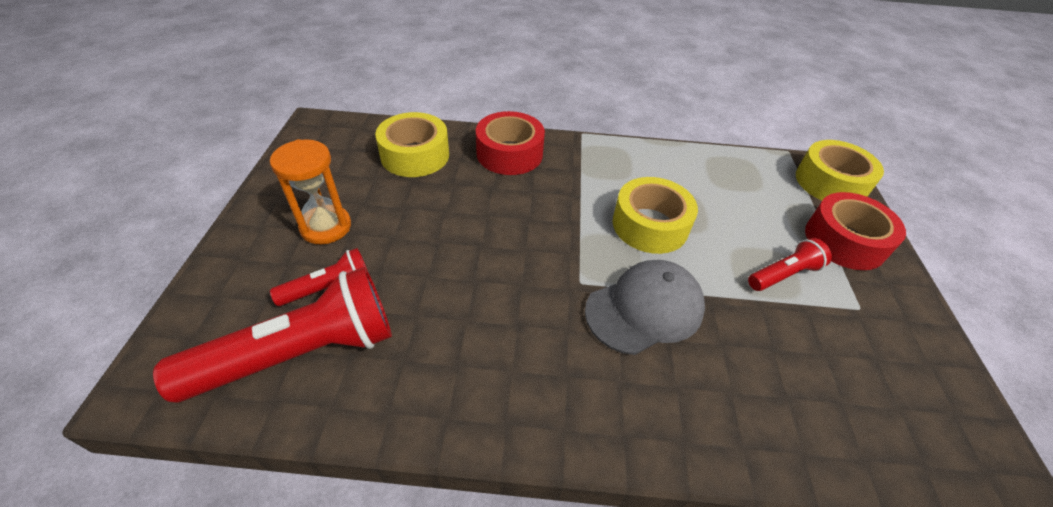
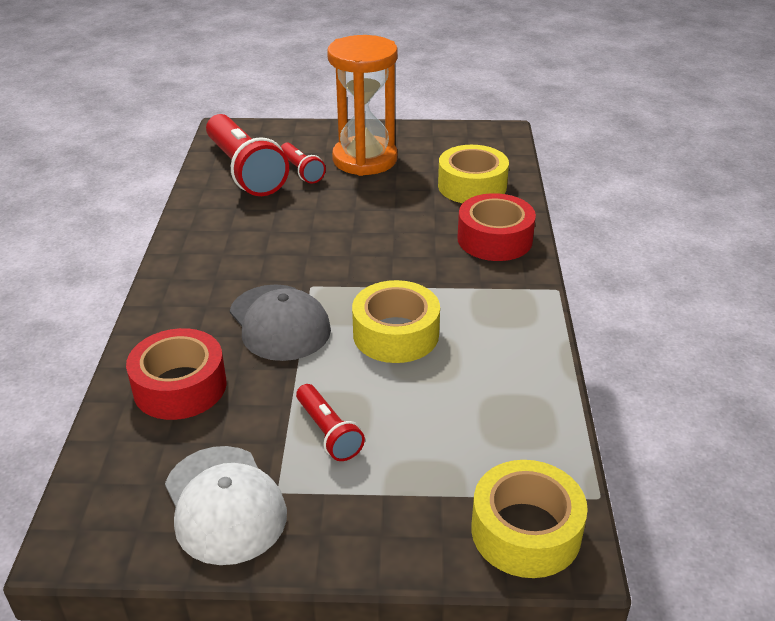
camera: 90 degrees right, 10 degrees down
orange hourglass [270,139,351,245] -> orange hourglass [327,35,398,176], size x1.59
red tape [805,192,906,270] -> red tape moved to [126,328,227,420]
none -> white cap [165,446,287,565]

